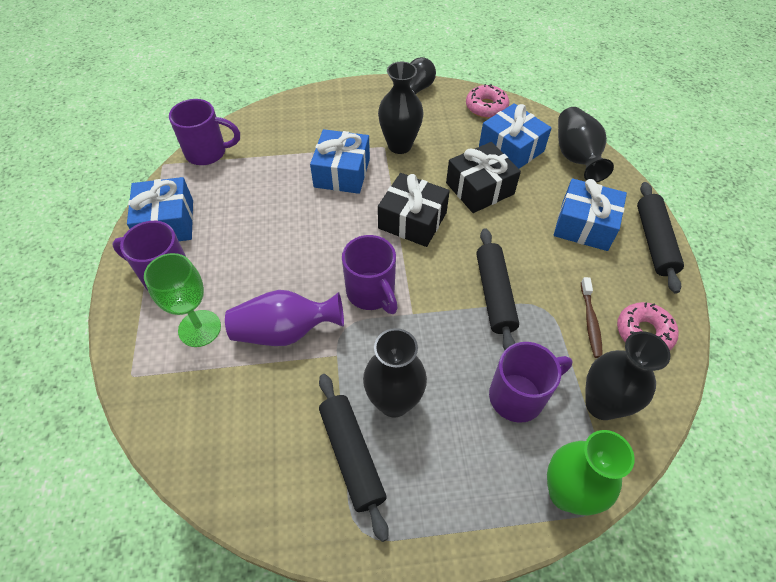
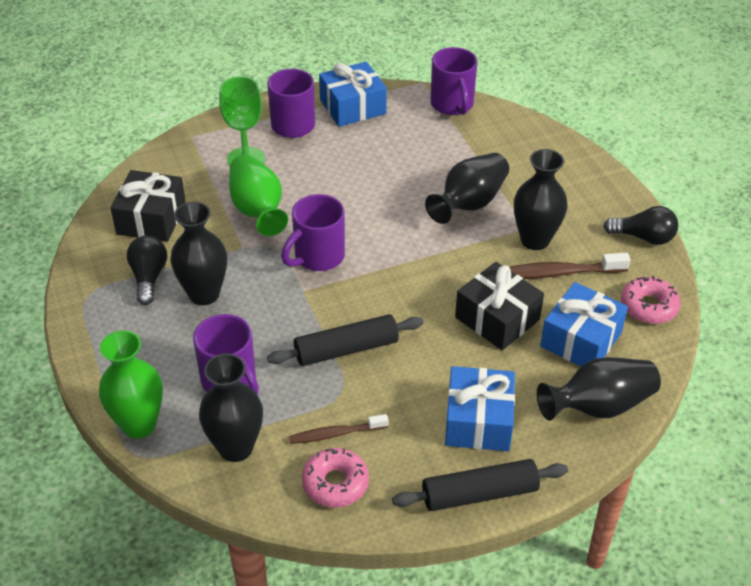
camera: 75 degrees right, 10 degrees down
purple vase [225,290,344,346] -> green vase [229,154,288,236]
blue gift [310,129,370,194] -> black vase [425,153,509,224]
black rolling pin [319,374,389,542] -> black light bulb [127,236,167,305]
black gift [378,173,450,247] -> black gift moved to [111,170,186,242]
none -> brown toothbrush [509,253,631,279]

